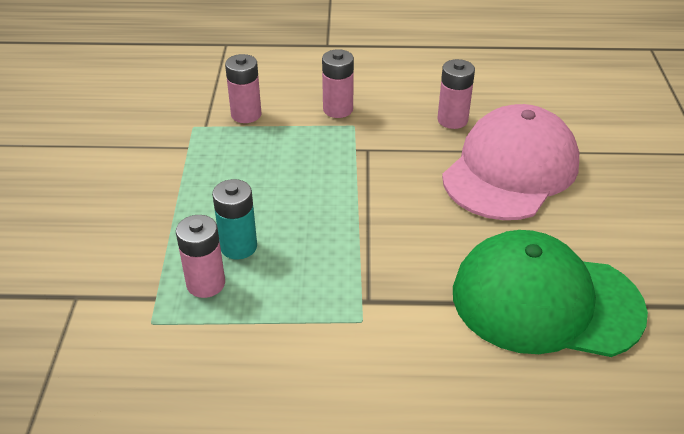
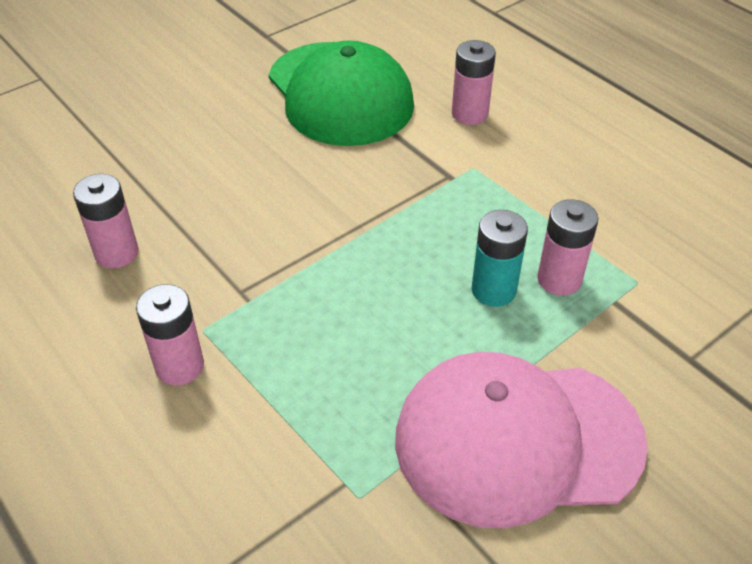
camera: 130 degrees left, 5 degrees up
pink battery [225,54,261,123] -> pink battery moved to [452,40,496,125]
pink cap [442,104,579,220] -> pink cap moved to [395,352,648,528]

